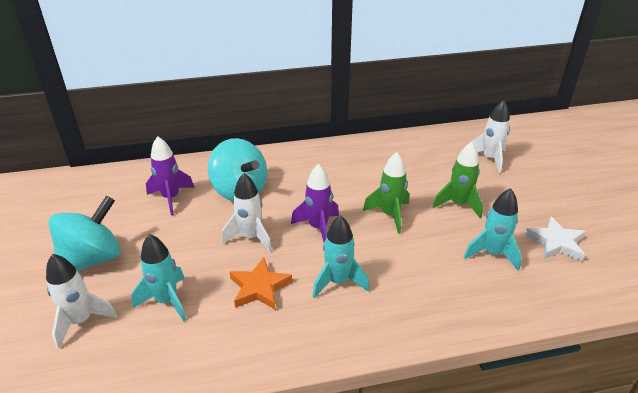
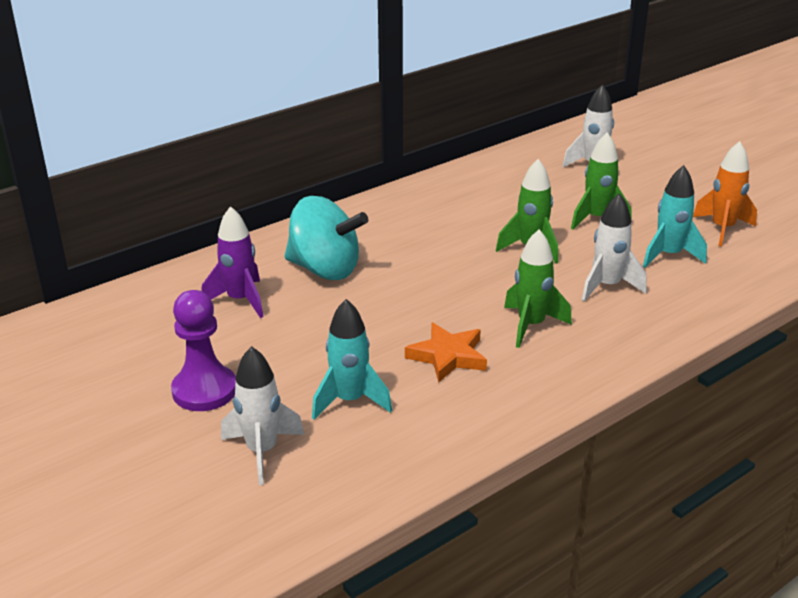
camera: 25 degrees left, 5 degrees down
turquoise spinning top [49,196,121,271] -> purple pawn [171,290,236,411]
white rocket [222,173,272,252] -> white rocket moved to [582,193,647,302]
purple rocket [291,164,339,242] -> none
turquoise rocket [312,215,369,298] -> green rocket [504,229,572,348]
white star [525,216,586,261] -> orange rocket [693,141,757,247]

